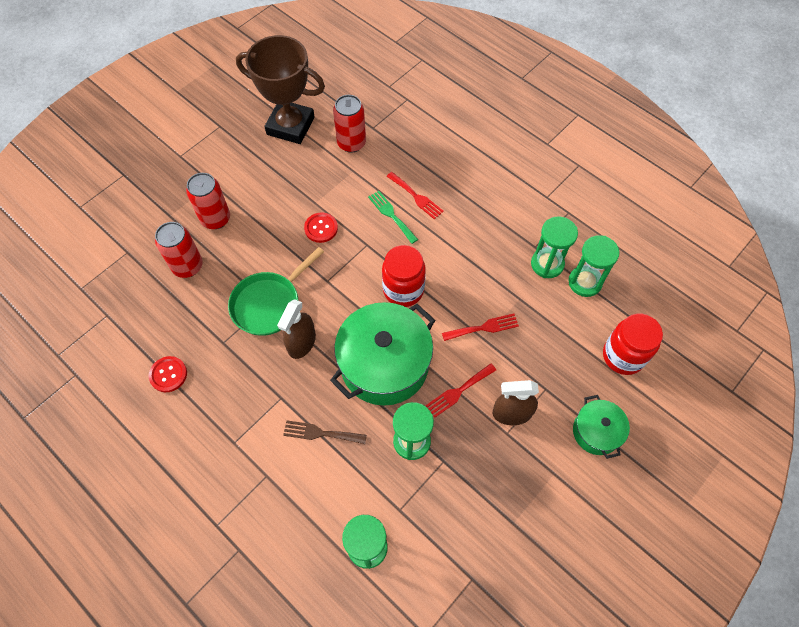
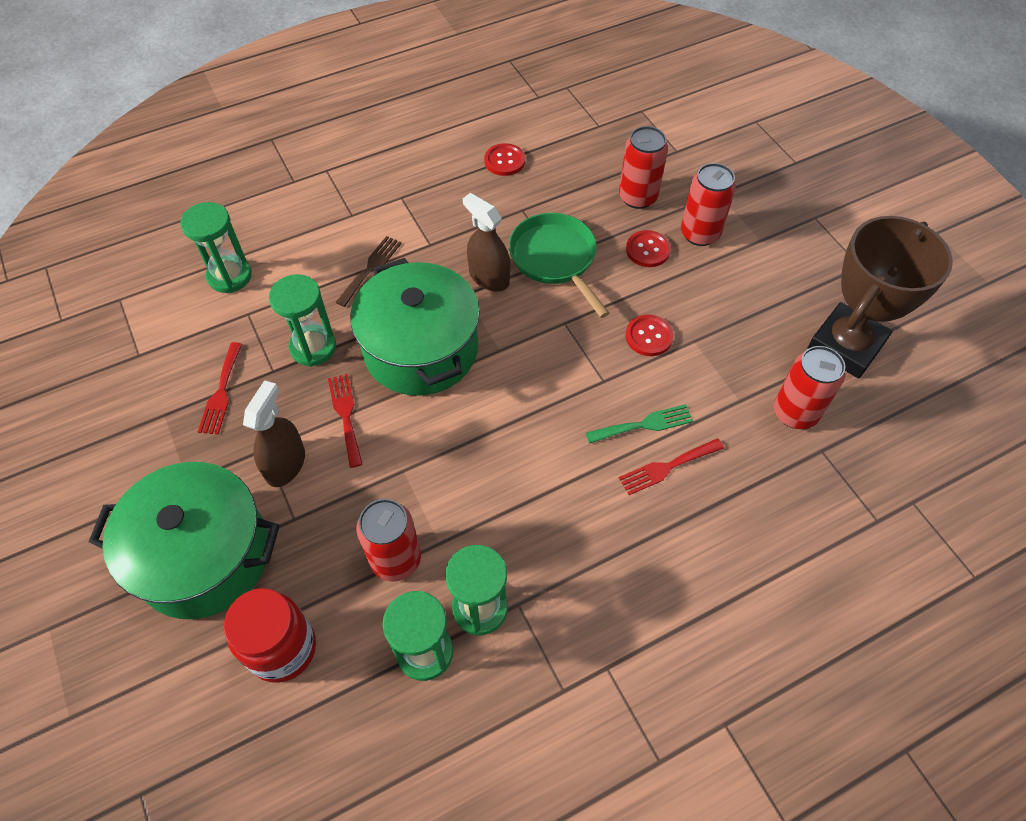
camera: 110 degrees right, 5 degrees down
red jar [382,245,426,307] -> none
red fork [442,313,519,341] -> red fork moved to [198,342,242,434]
green pot [573,395,630,459] -> green pot [89,462,279,619], size x1.91
none -> red can [356,499,421,582]
none -> red button [626,230,671,267]

